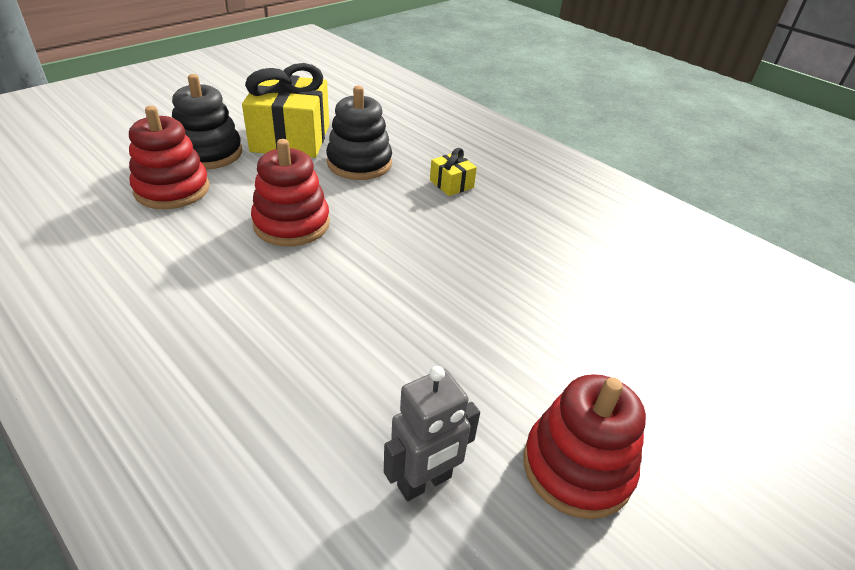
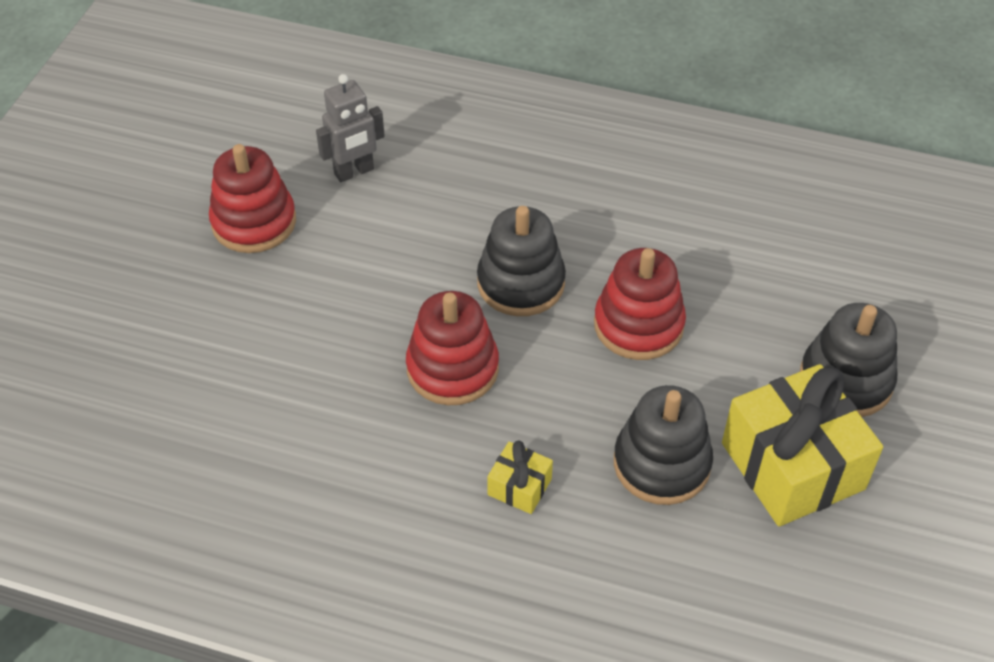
camera: 155 degrees right, 10 degrees up
red stacking toy [129,106,209,209] -> red stacking toy moved to [406,291,499,405]
grey robot [384,366,480,501] -> grey robot turned 150 degrees counterclockwise [316,74,385,182]
none -> black stacking toy [477,206,566,316]

